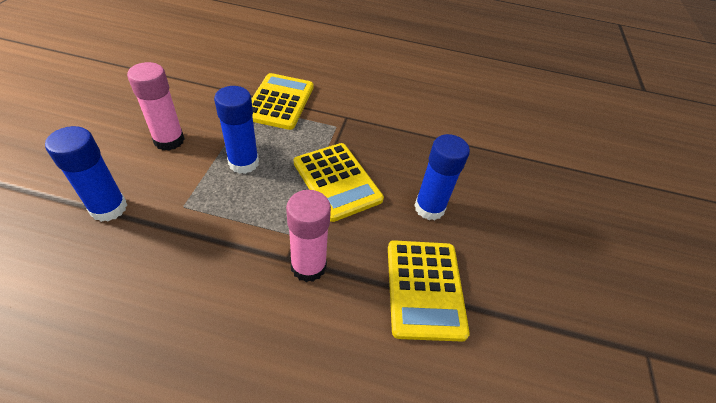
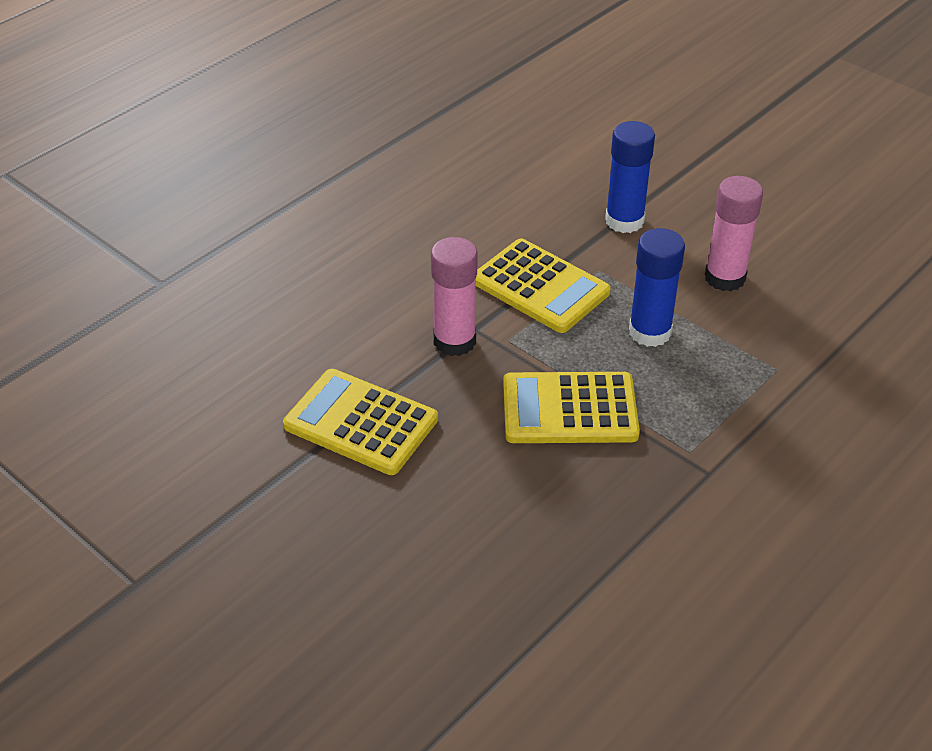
camera: 125 degrees right, 5 degrees down
yellow calculator [252,73,314,130] -> yellow calculator moved to [476,238,611,333]
blue glue stick [414,134,470,220] -> none

